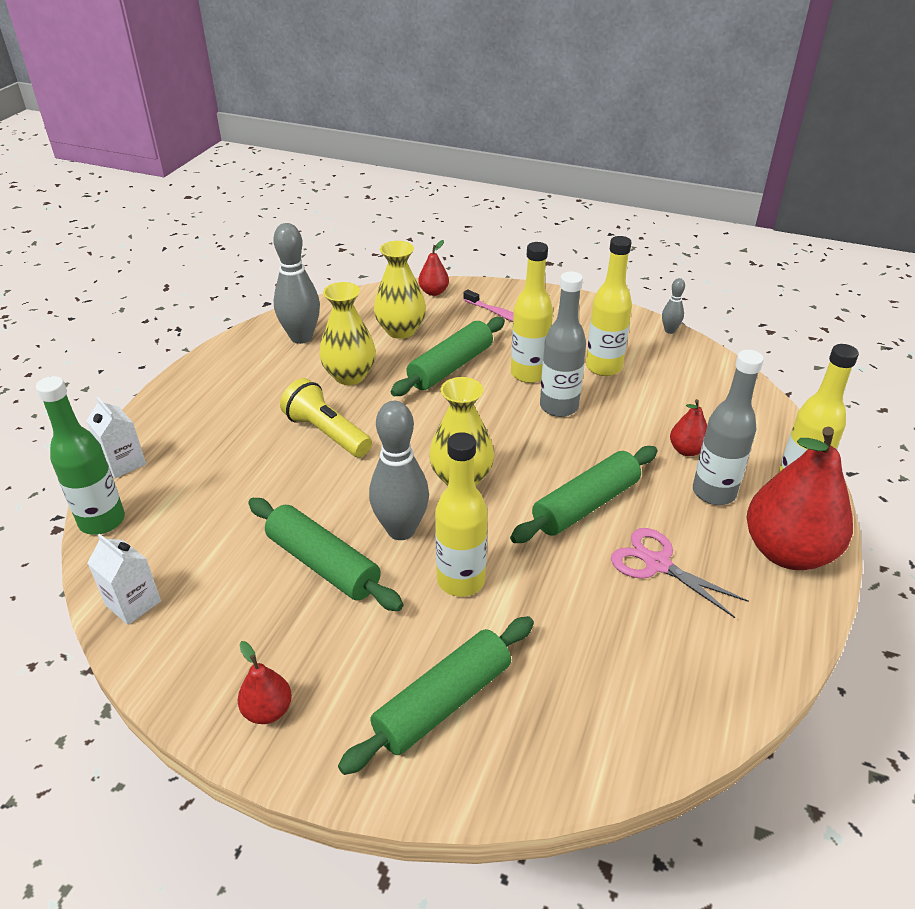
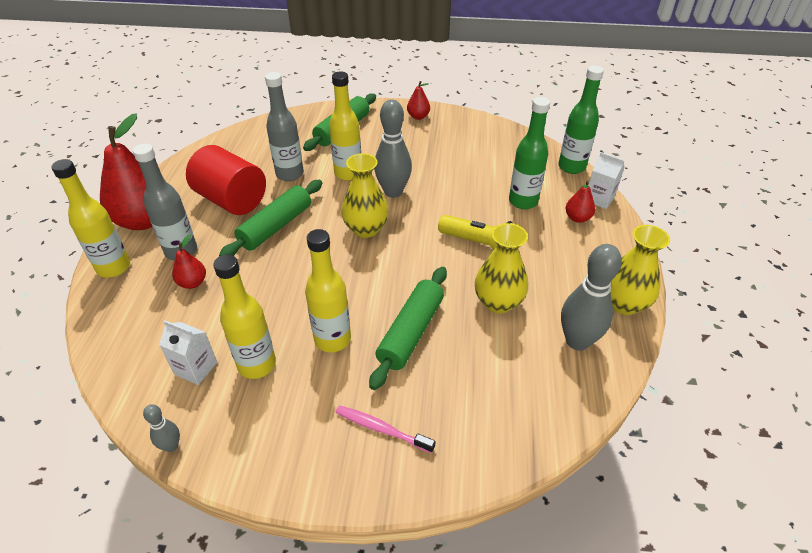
camera: 165 degrees right, 5 degrees up
white carton [87,534,161,625] -> white carton moved to [159,320,217,385]
green rolling pin [248,498,404,611] -> none
yellow vase [374,241,426,339] -> yellow vase moved to [610,225,670,315]
red pear [418,240,449,296] -> red pear moved to [566,180,595,223]
grey bottle [540,271,586,417] -> grey bottle moved to [265,72,304,181]
pink scissors [611,528,748,618] -> red cylinder [186,145,266,215]
none -> green bottle [509,97,550,209]

